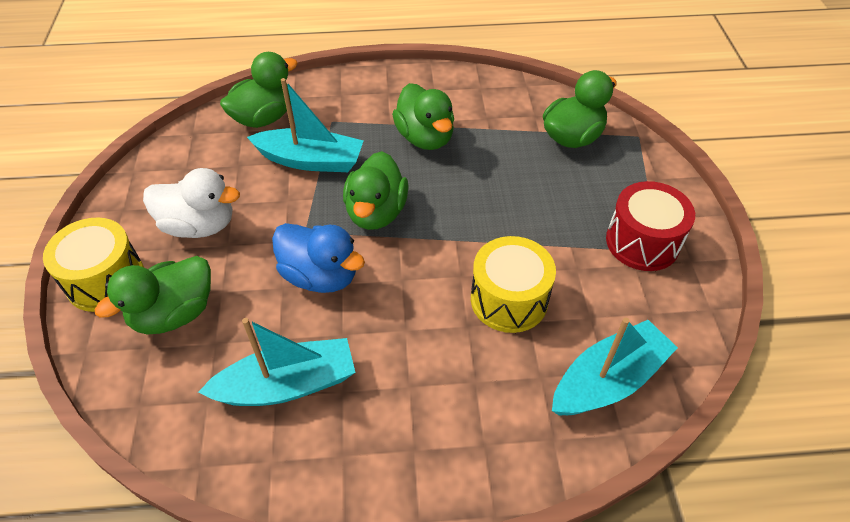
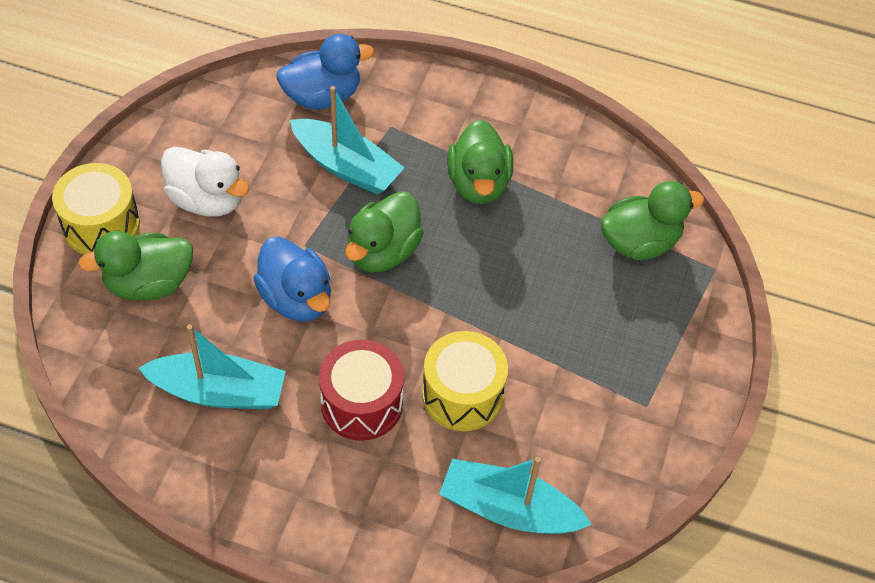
camera: 20 degrees right, 5 degrees up
green duck [220,52,298,128] -> blue duck [276,34,374,110]
turquoise boat [552,318,678,415] -> turquoise boat turned 150 degrees counterclockwise [439,457,592,534]
red drum [606,181,695,271] -> red drum moved to [319,340,404,441]

